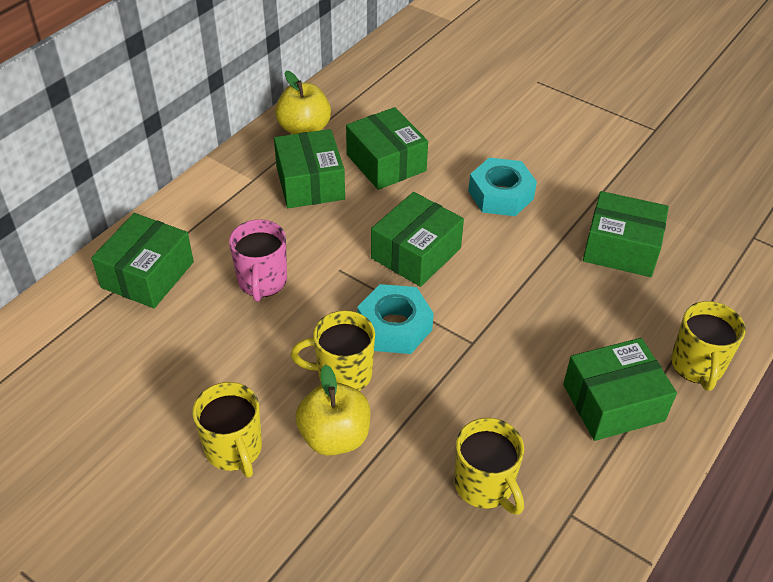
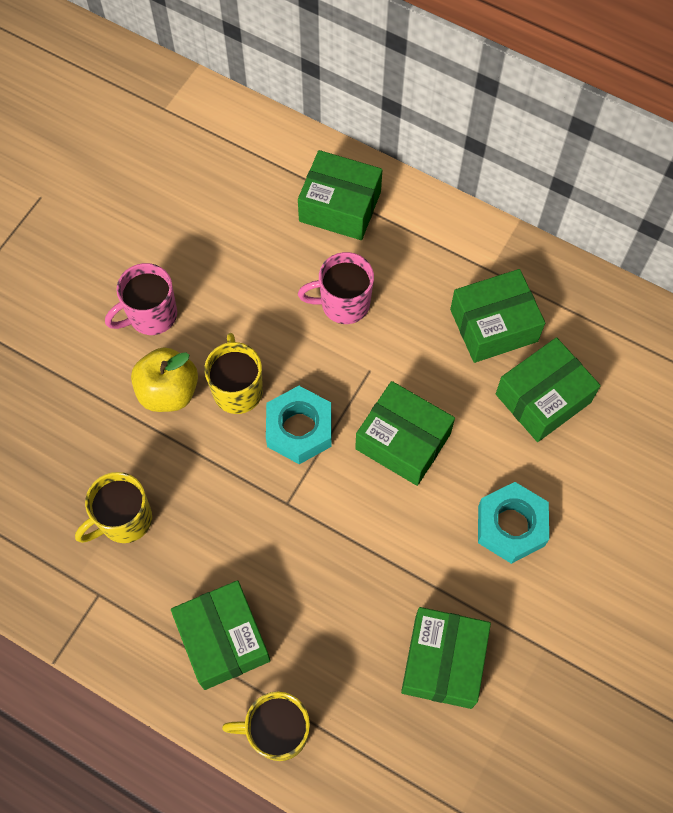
camera: 85 degrees right, 20 degrees up
yellow mug [193,382,262,477] -> pink mug [105,263,177,335]
yellow apple [275,71,331,134] -> none

